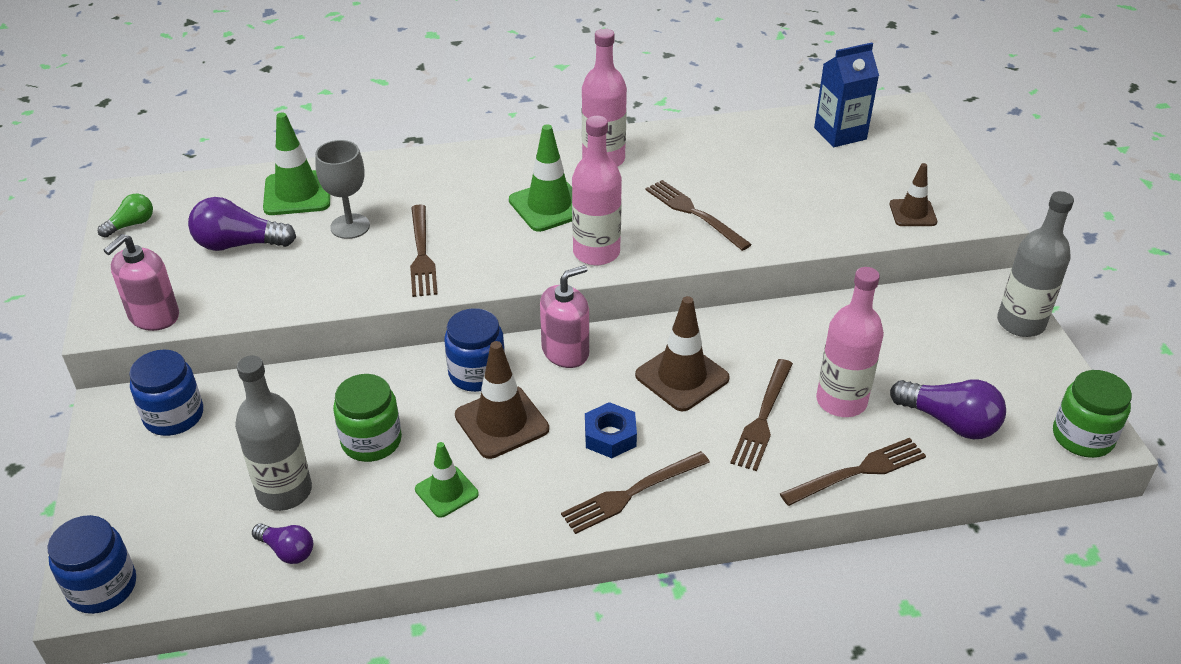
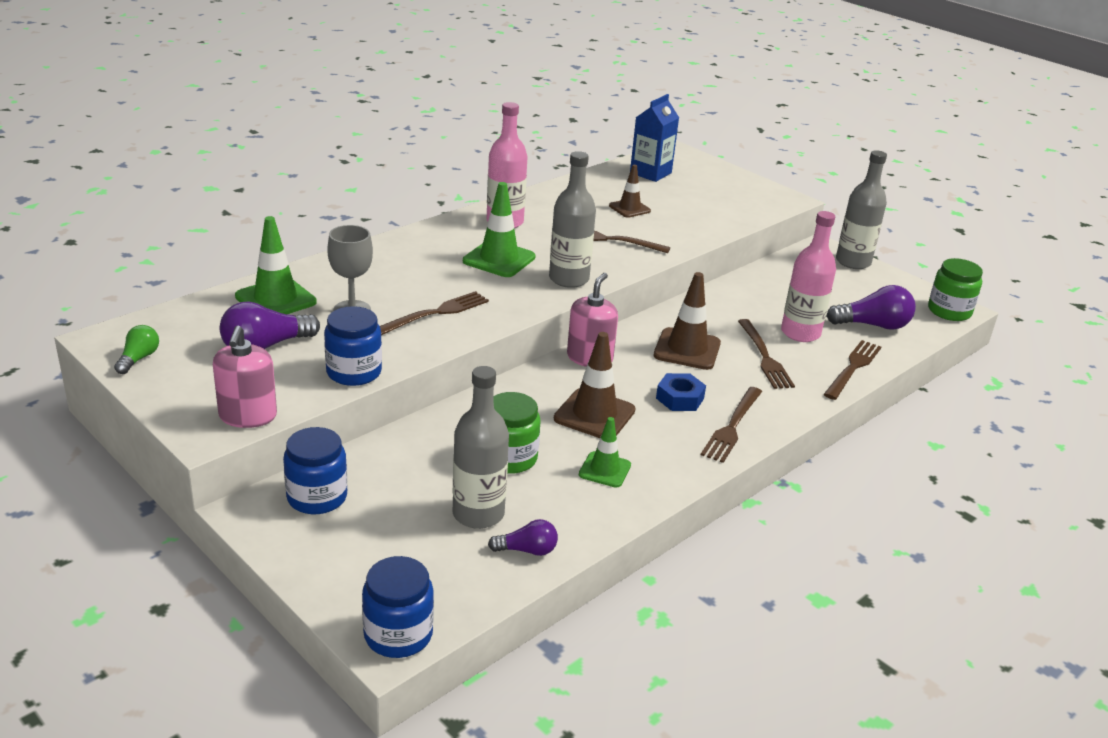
camera: 35 degrees left, 10 degrees down
brown fork [410,204,438,297] -> brown fork turned 90 degrees counterclockwise [380,291,489,335]
blue jar [444,308,505,392] -> blue jar moved to [324,306,382,386]
pink bottle [572,116,622,265] -> grey bottle [549,151,596,288]
brown traffic cone [890,163,937,226] -> brown traffic cone moved to [609,165,651,218]

